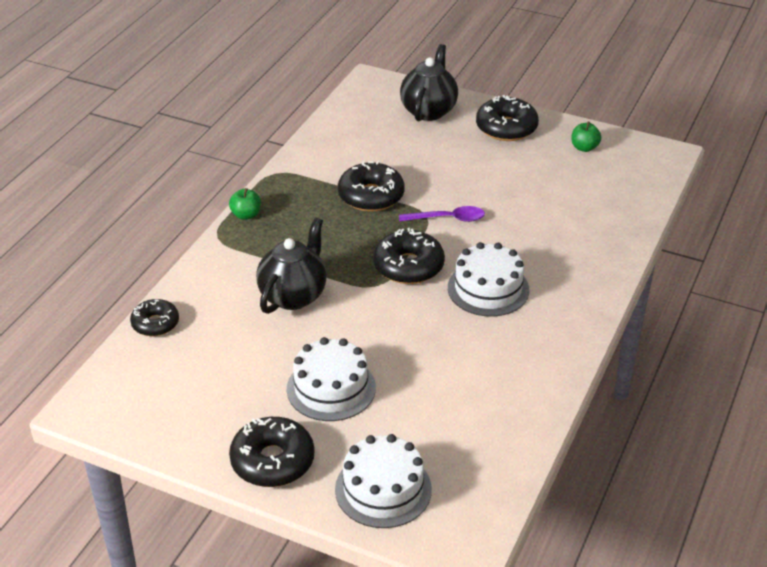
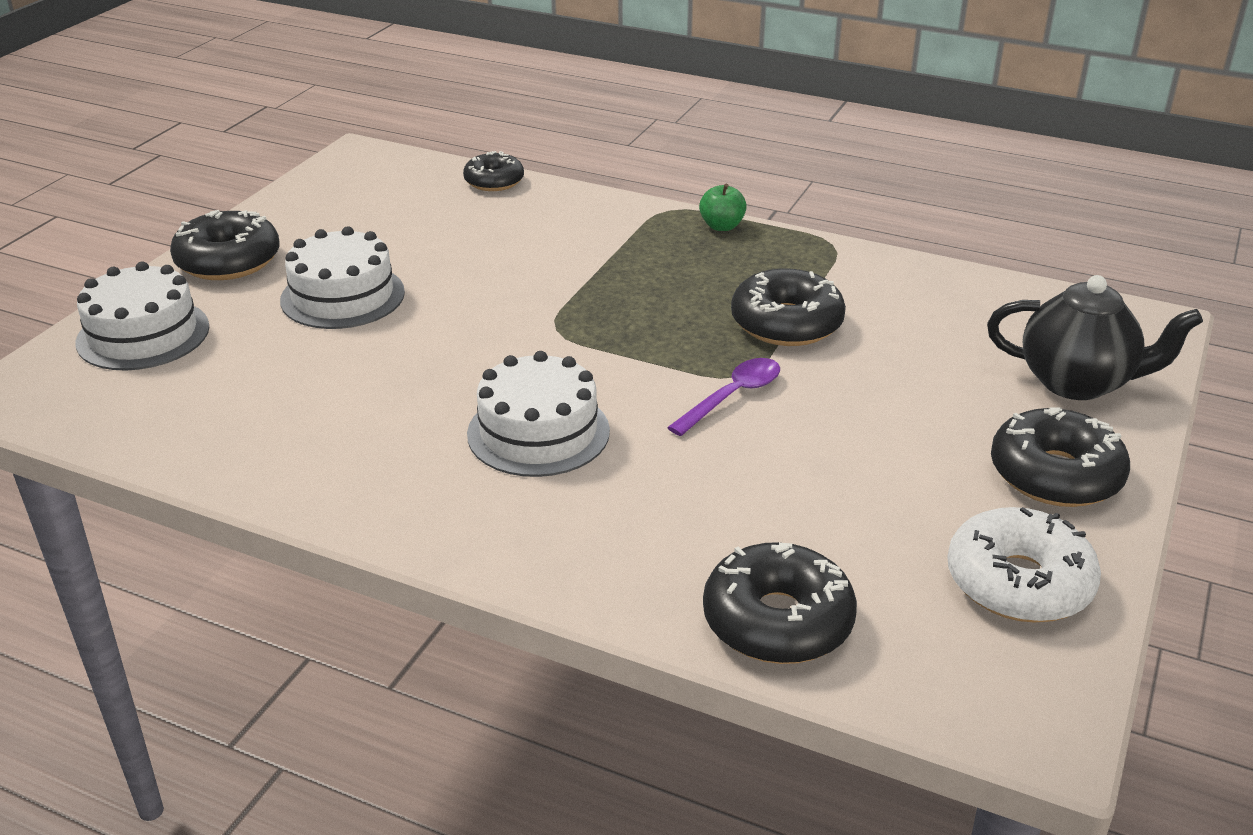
camera: 90 degrees right, 5 degrees down
black teapot [256,217,327,314] -> none
black donut [373,228,445,284] -> black donut moved to [703,542,857,664]
purple spoon [399,206,485,222] -> purple spoon turned 135 degrees counterclockwise [667,358,780,436]
green apple [571,121,601,152] -> white donut [947,507,1101,622]

